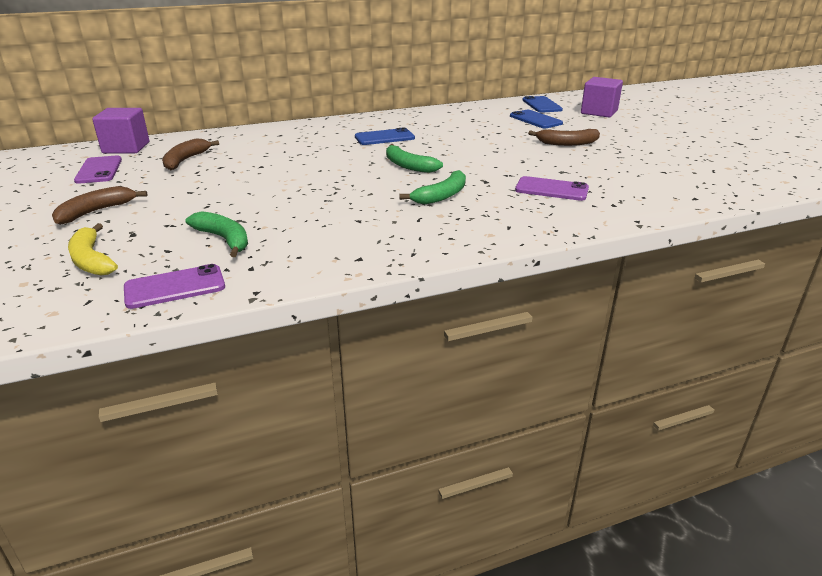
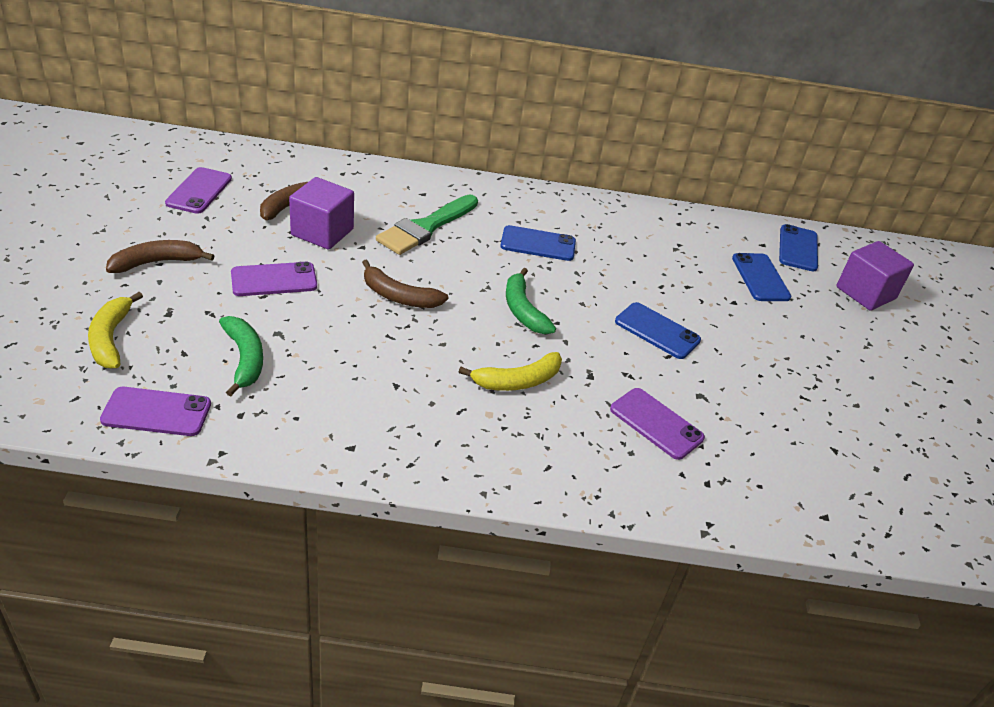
camera: 20 degrees right, 10 degrees up
purple cube [92,108,149,153] -> purple cube moved to [289,177,354,250]
green banana [399,170,466,204] -> yellow banana [459,352,562,391]
brown banana [528,129,600,146] -> brown banana moved to [362,259,448,308]
none -> purple phone [231,262,317,296]
none -> green brush [376,194,478,255]
none -> blue phone [615,302,701,359]

